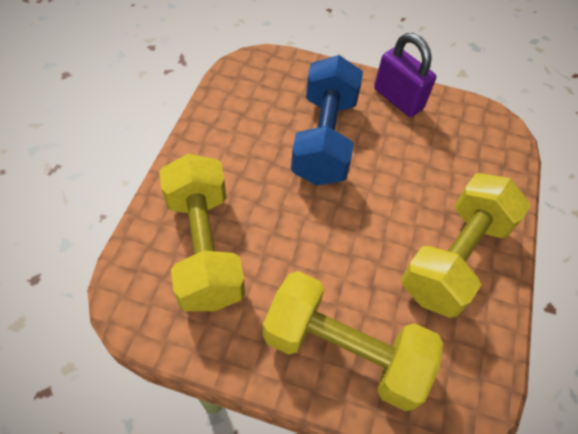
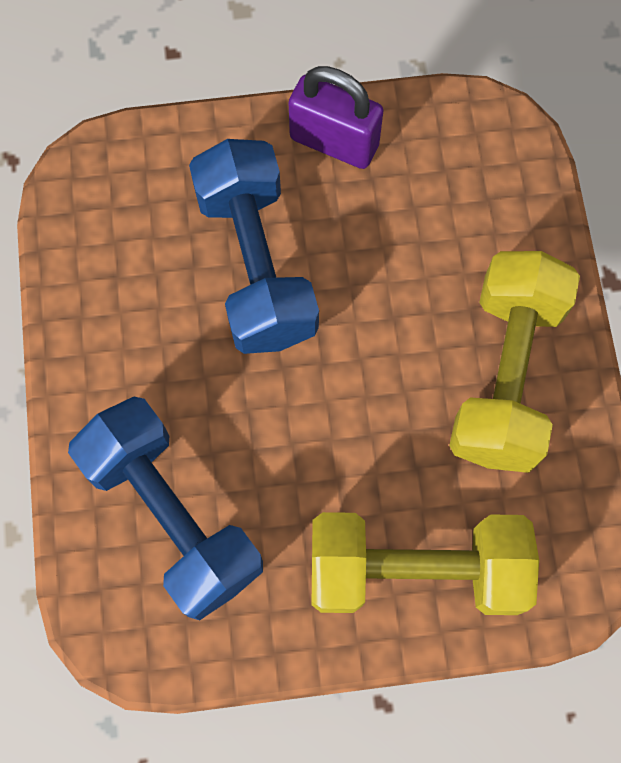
camera: 20 degrees left, 15 degrees up
yellow dumbbell [159,154,245,311] -> blue dumbbell [68,397,263,620]

